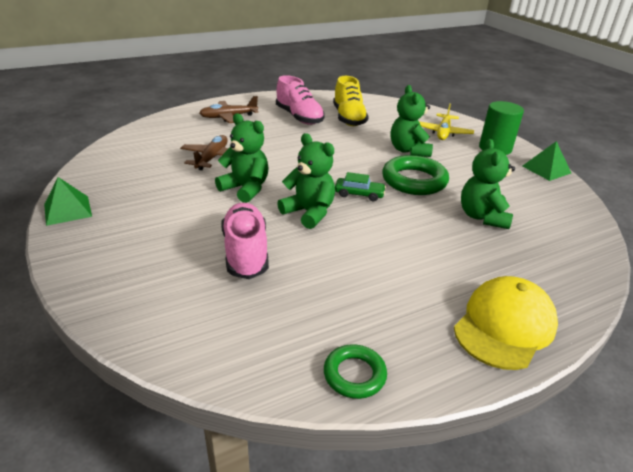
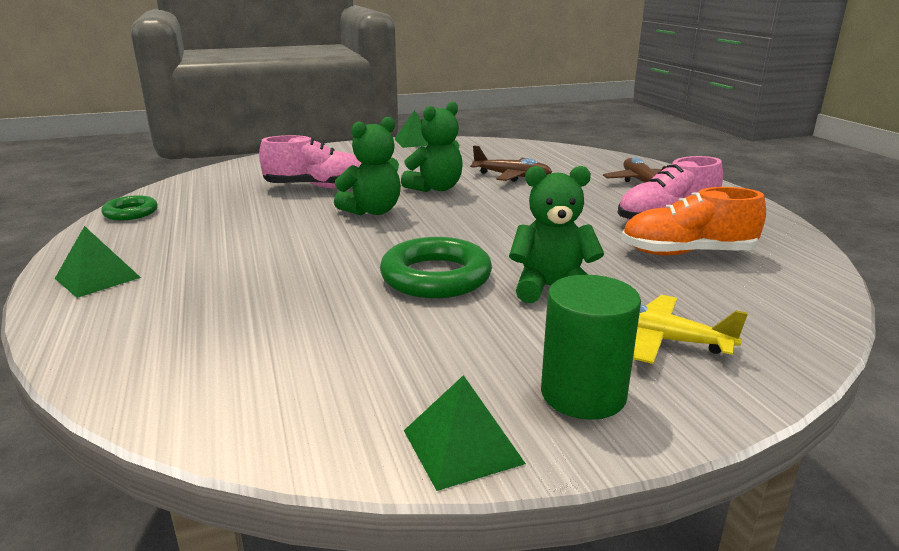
camera: 100 degrees right, 10 degrees down
yellow shoe [333,76,369,126] -> orange shoe [621,187,766,255]
green car [335,172,386,201] -> none
yellow cap [454,276,558,370] -> green pyramid [55,226,141,298]
green teddy bear [461,139,515,229] -> none

